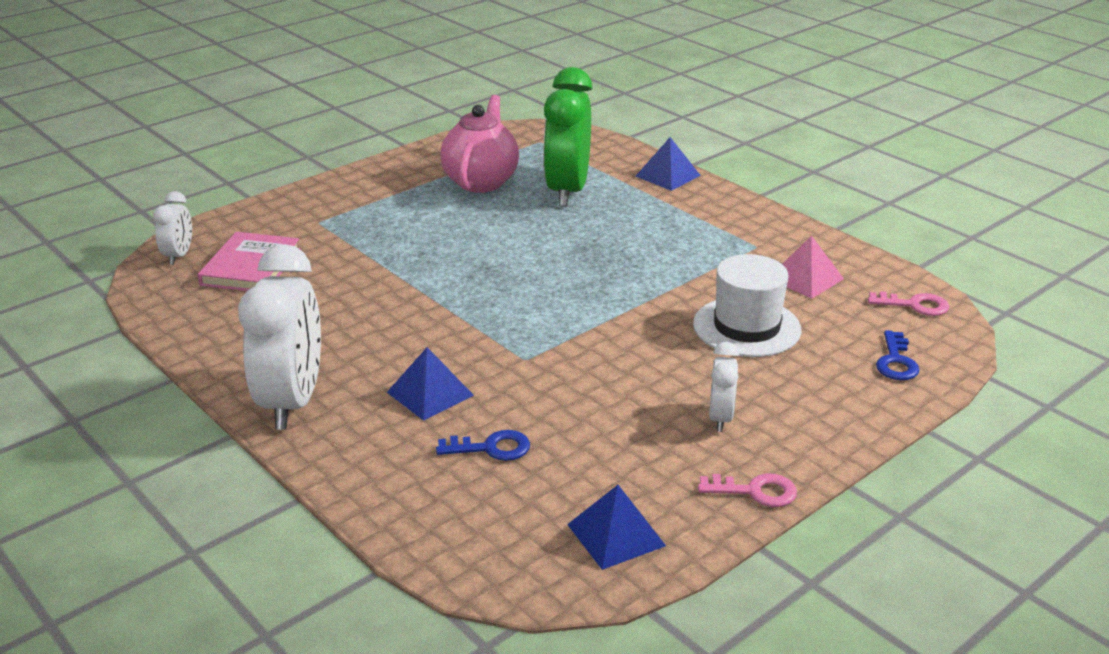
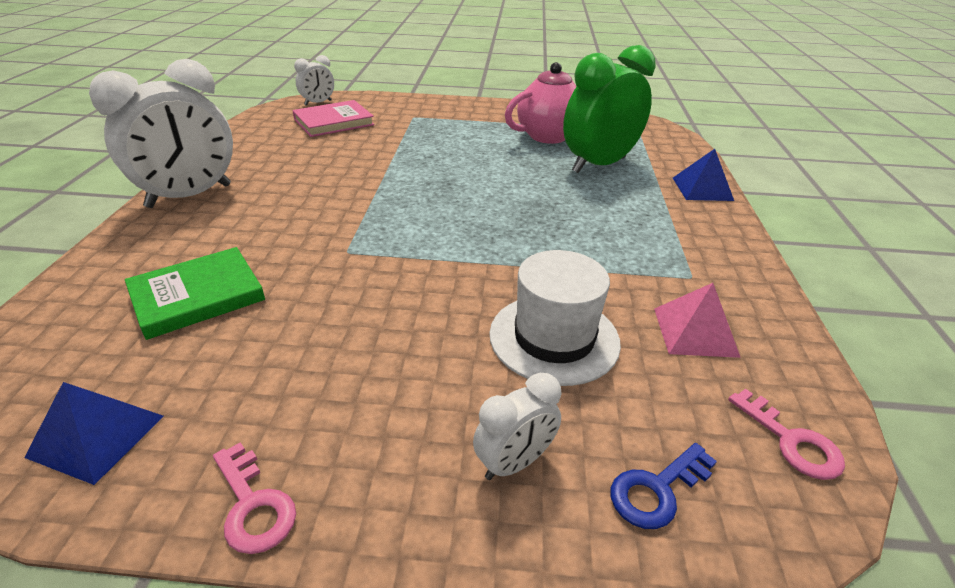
camera: 45 degrees right, 5 degrees up
blue pyramid [387,347,474,421] -> none
blue key [436,430,530,461] -> green book [125,247,265,340]
white clock [709,342,739,432] -> white clock moved to [473,373,561,480]

